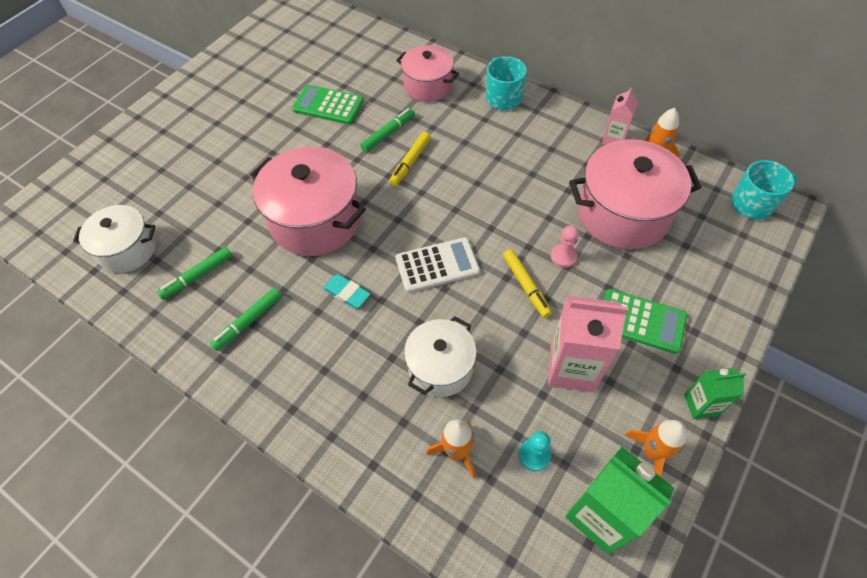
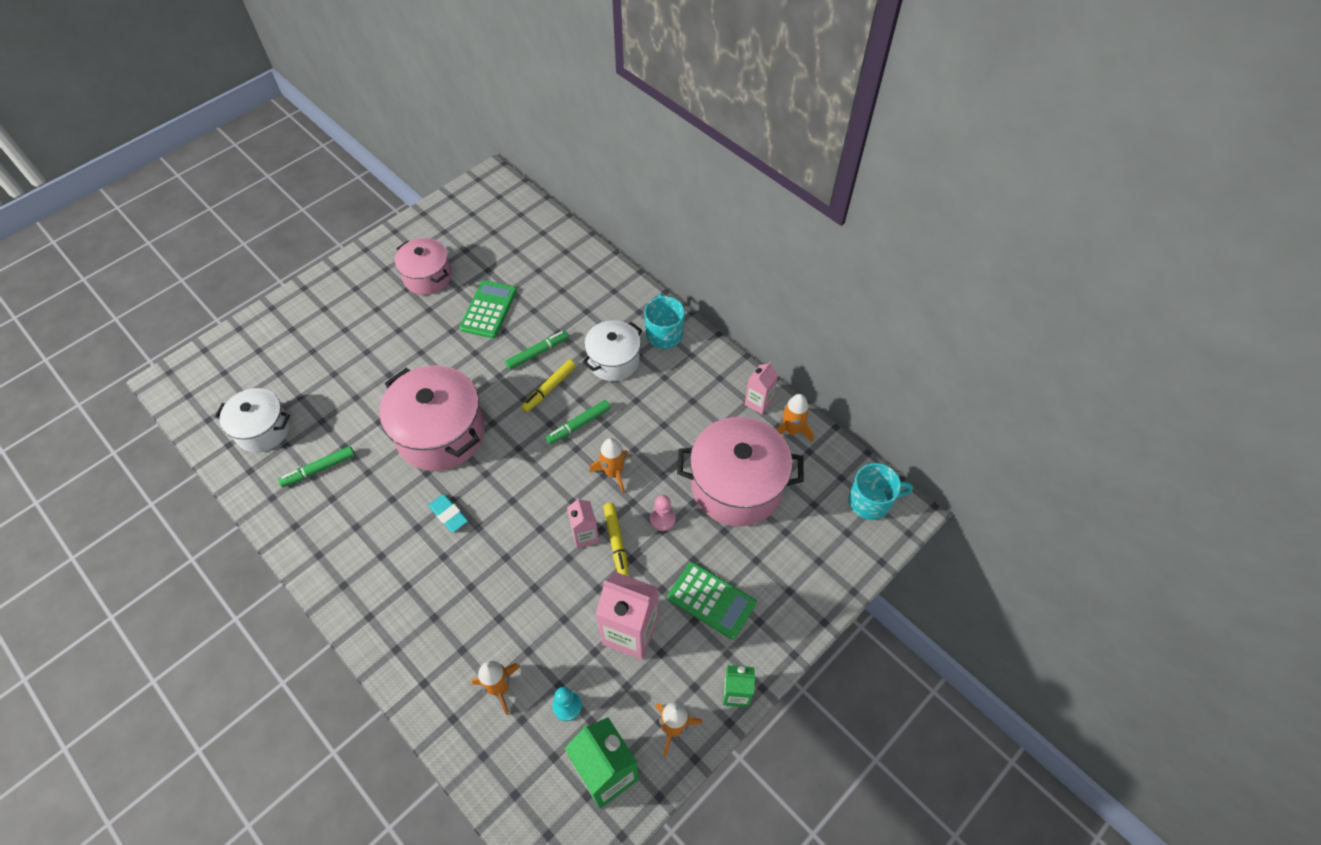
camera: 10 degrees right, 0 degrees up
green marker [210,288,282,351] -> green marker moved to [545,400,611,445]
green calculator [292,85,364,124] -> green calculator turned 75 degrees clockwise [460,280,517,338]
pink pot [396,45,459,102] -> pink pot moved to [395,238,452,295]
white calculator [396,237,480,293] -> none
white pot [404,316,477,397] -> white pot moved to [582,320,642,381]
none -> pink carton [567,498,599,549]
none -> orange rocket [590,438,629,493]

